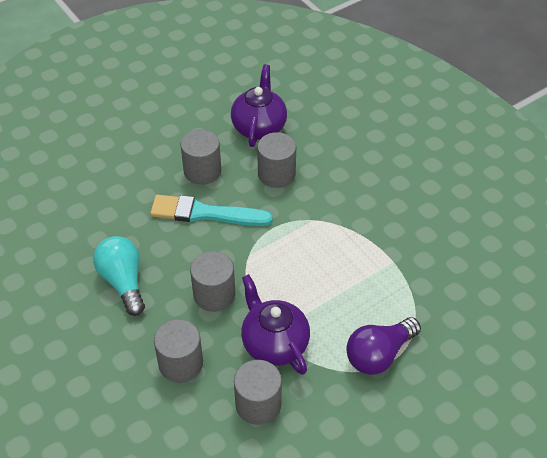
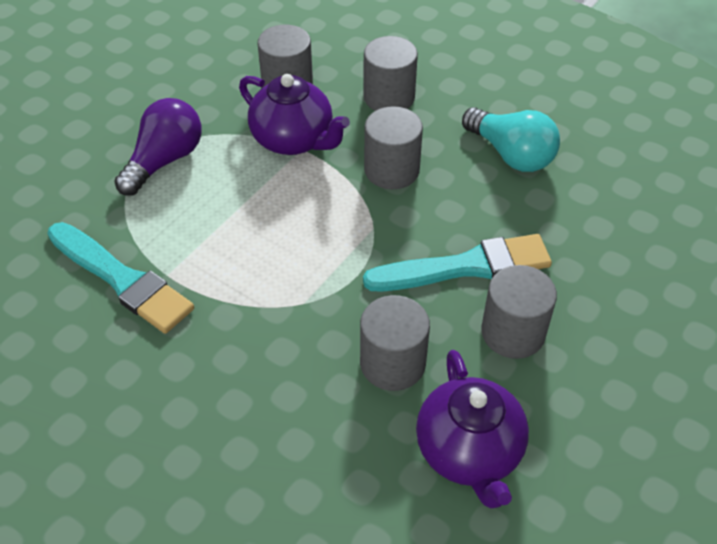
camera: 160 degrees right, 0 degrees up
none -> turquoise brush [47,222,194,334]

